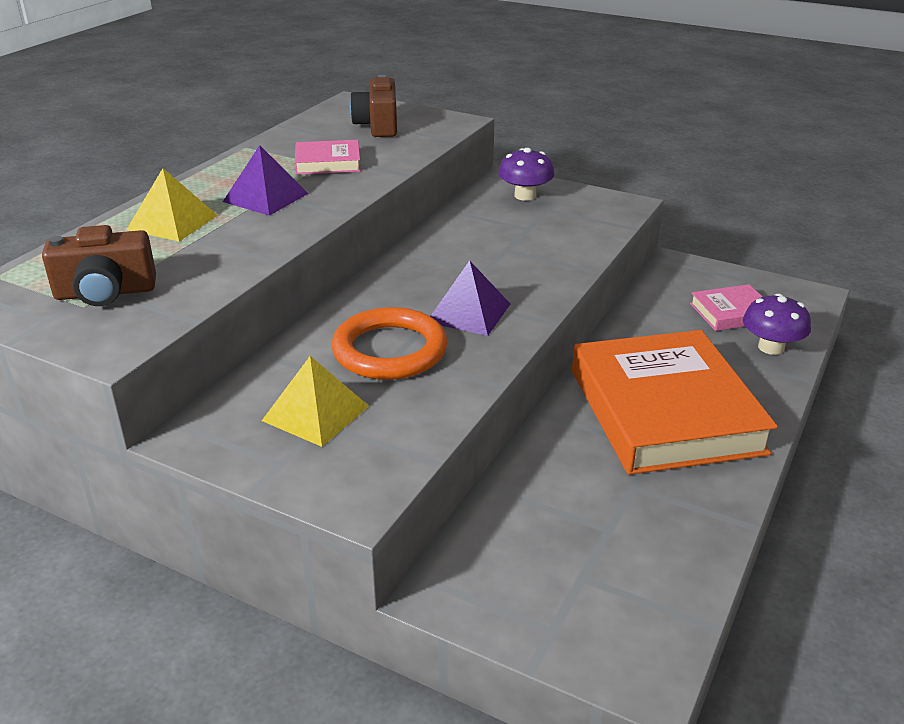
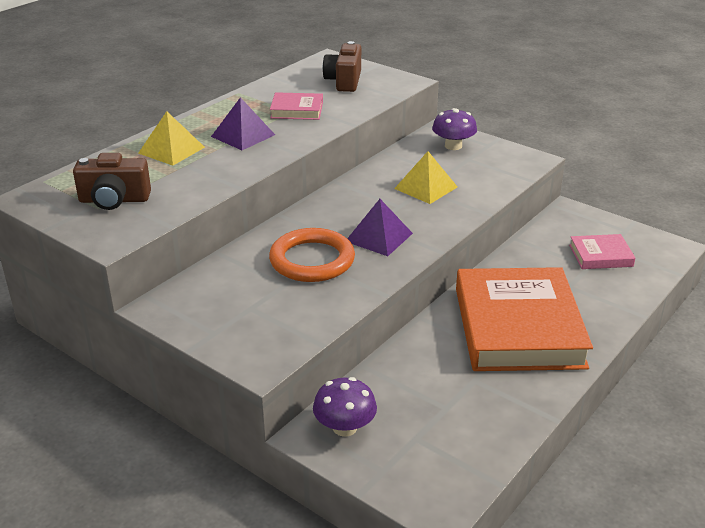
camera: 10 degrees right, 0 degrees up
yellow pyramid [262,356,369,447] -> yellow pyramid moved to [394,151,457,204]
purple mushroom [743,293,811,355] -> purple mushroom moved to [313,377,377,437]

